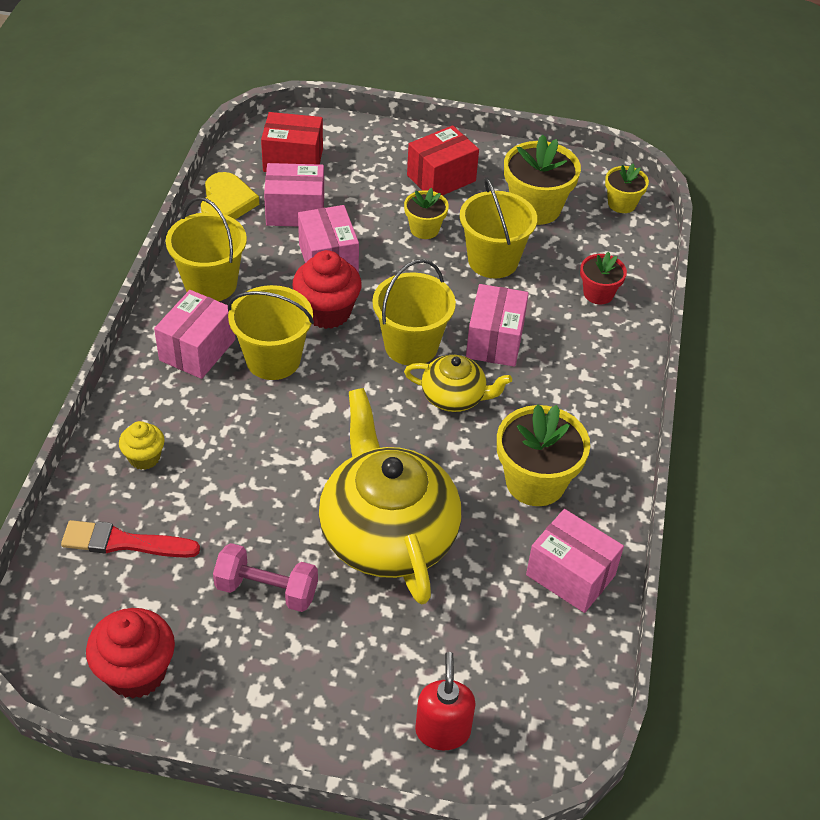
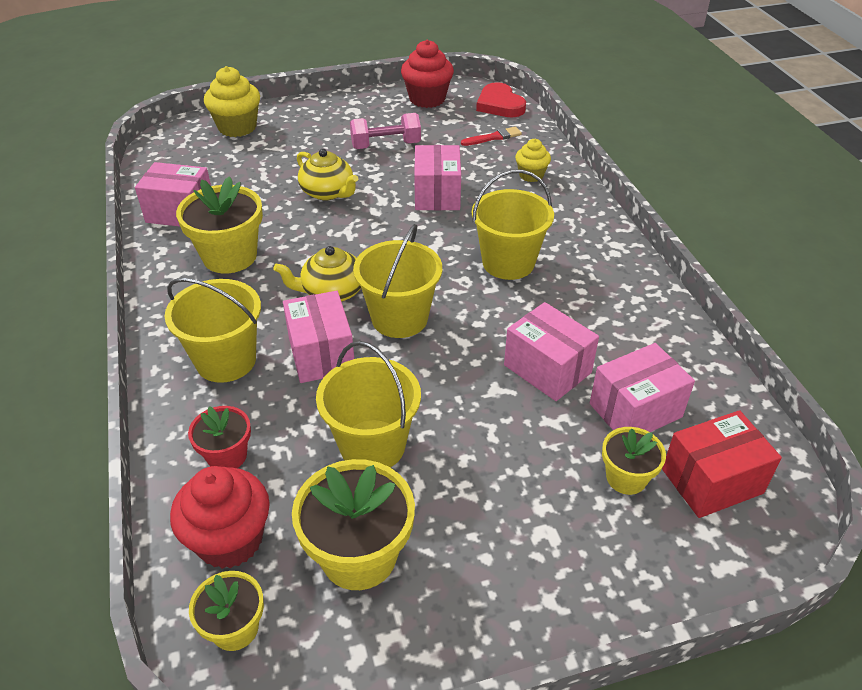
camera: 155 degrees right, 5 degrees down
red brush [61,520,200,558] -> red brush [461,127,522,146], size x0.66
pink box [154,290,235,379] -> pink box moved to [414,145,461,210]
yellow bucket [166,197,247,301] -> yellow bucket moved to [165,278,261,383]
yellow heart [201,172,259,220] -> none
red cupcake [292,250,362,329] -> red cupcake moved to [170,466,270,569]
yellow teapot [319,388,461,604] -> yellow teapot [297,149,358,200], size x0.50
yellow flower pot [404,188,449,239] -> yellow flower pot moved to [602,427,666,495]
red box [407,125,479,196] -> none
red soap dispenser [415,652,476,750] -> yellow cupcake [204,66,260,137]
none -> red heart [476,82,526,118]

